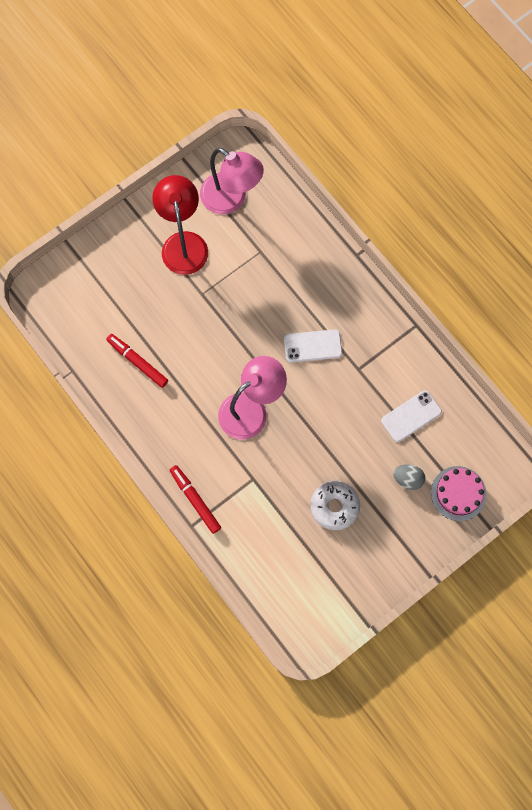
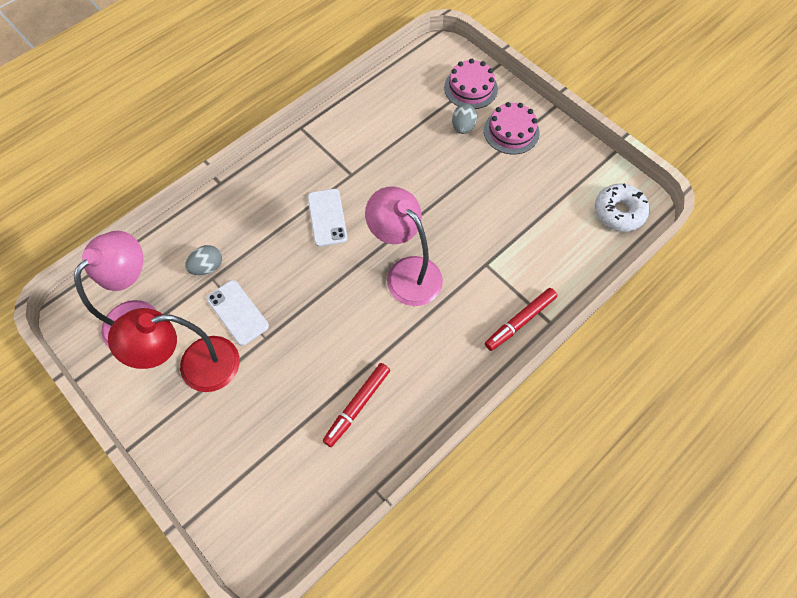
camera: 95 degrees left, 10 degrees down
white donut [311,481,360,530] -> white donut moved to [595,183,650,232]
white phone [381,390,442,442] -> white phone moved to [206,280,269,346]
none -> grey egg [185,245,222,275]
none -> pink cake [484,102,540,154]

